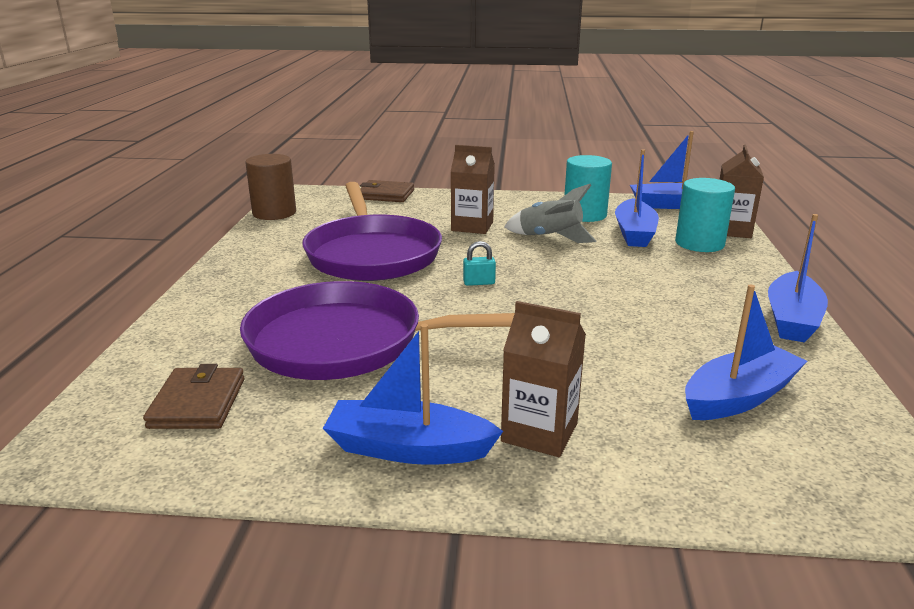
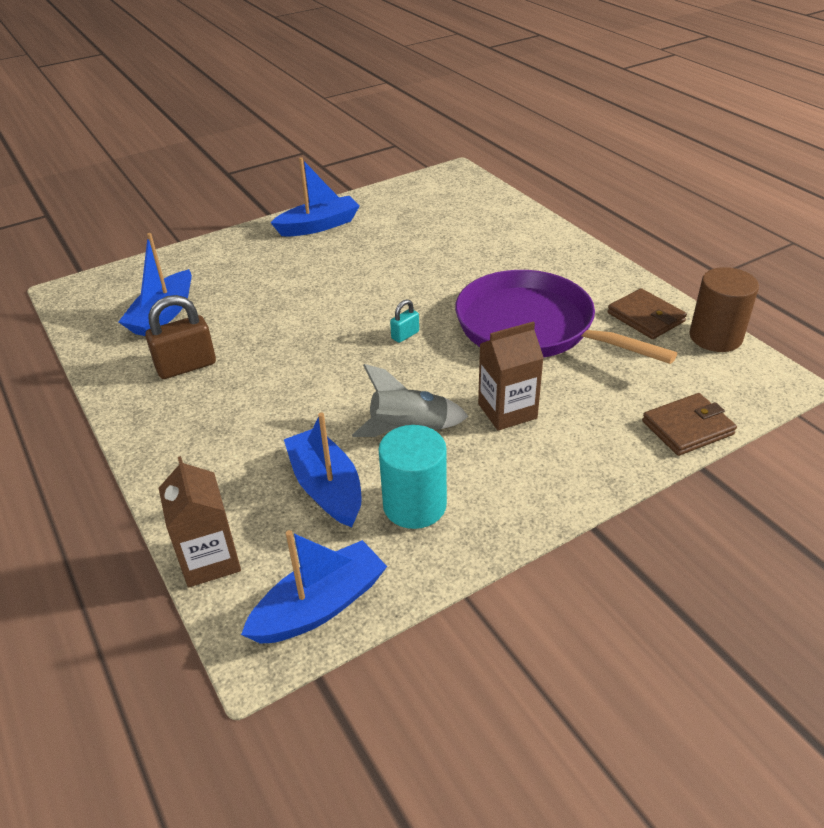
camera: 145 degrees right, 15 degrees up
brown wallet [143,364,244,429] -> brown wallet moved to [608,288,687,339]
purple pan [240,281,515,380] -> none
brown carton [501,301,586,457] -> none
turquoise cylinder [675,178,735,252] -> none
blue boat [768,214,828,342] -> none
none -> brown padlock [145,295,216,379]

